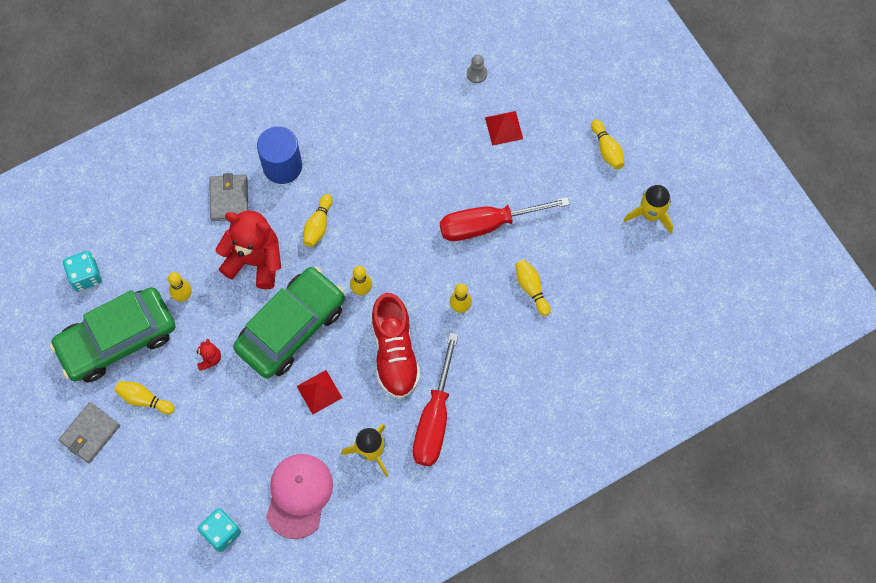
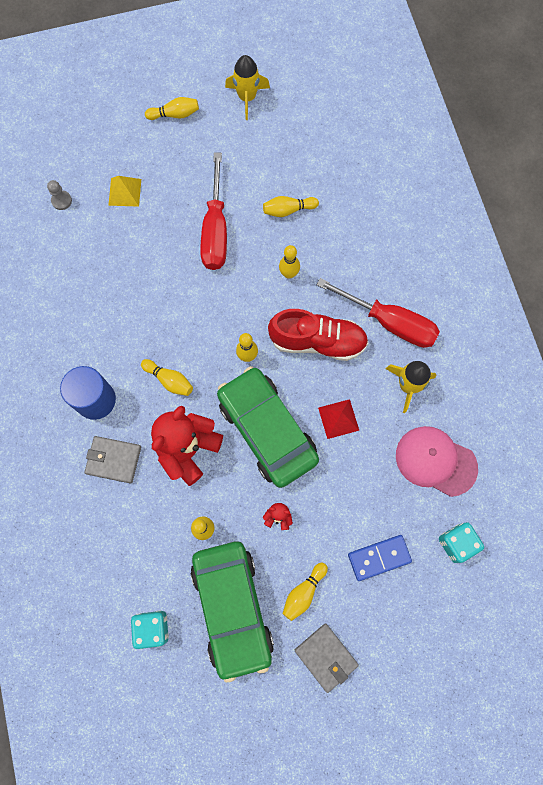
camera: 75 degrees left, 5 degrees up
red pyramid [485,111,523,146] -> yellow pyramid [108,176,141,207]
none -> blue domino [348,535,412,581]

